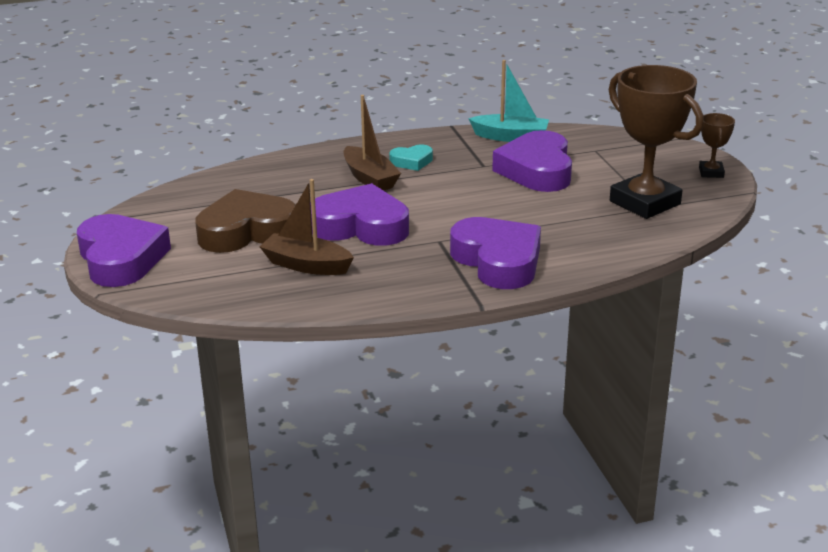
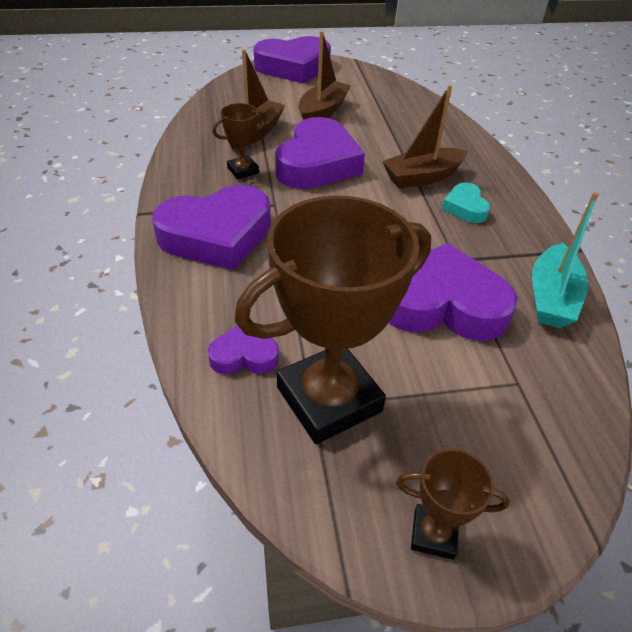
camera: 95 degrees right, 15 degrees up
brown heart [195,189,296,253] -> brown boat [299,31,351,120]
none -> purple heart [208,325,279,374]
none -> brown trophy [213,103,267,179]

